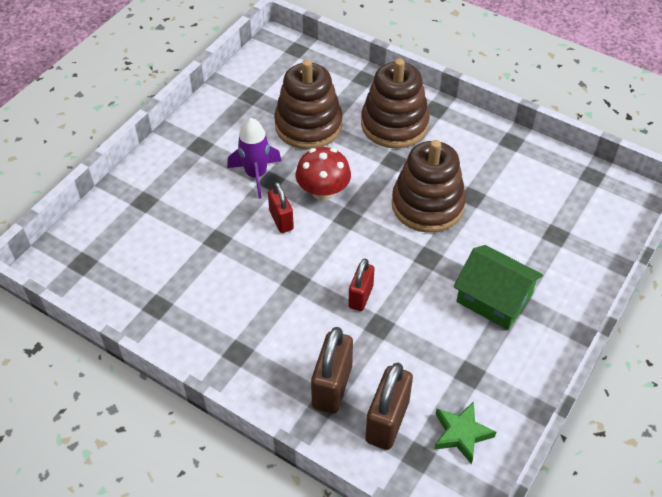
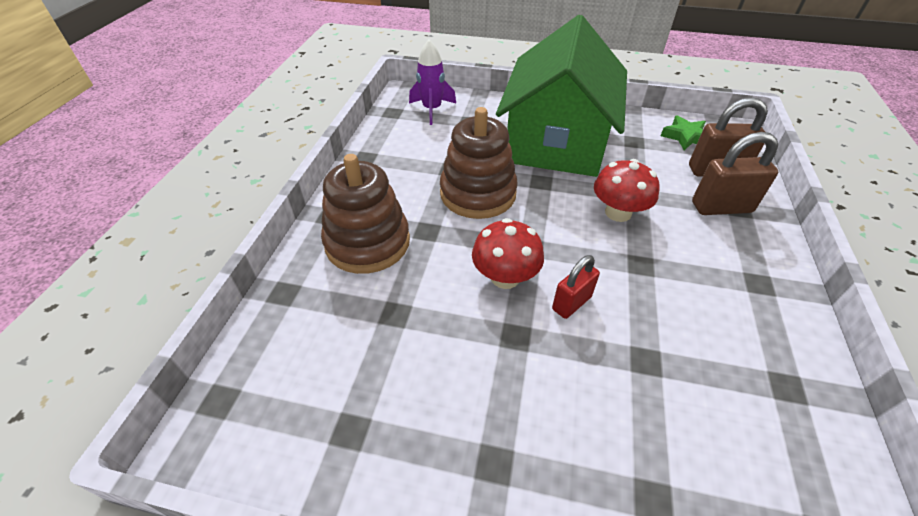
camera: 110 degrees left, 5 degrees down
purple rocket [227,118,281,199] -> purple rocket moved to [409,40,456,125]
brown stacking toy [274,59,343,149] -> none
red padlock [348,259,375,311] -> red mushroom [594,159,659,222]
green house [454,245,543,330] -> green house [496,15,627,177], size x2.01

